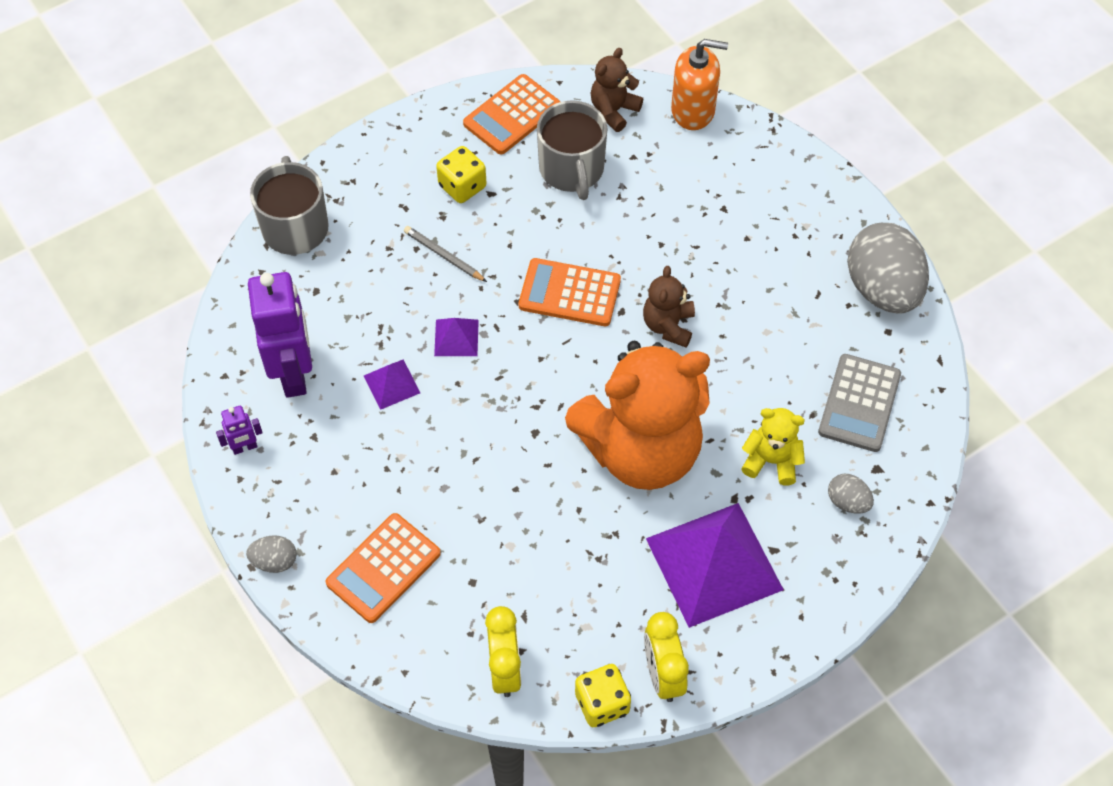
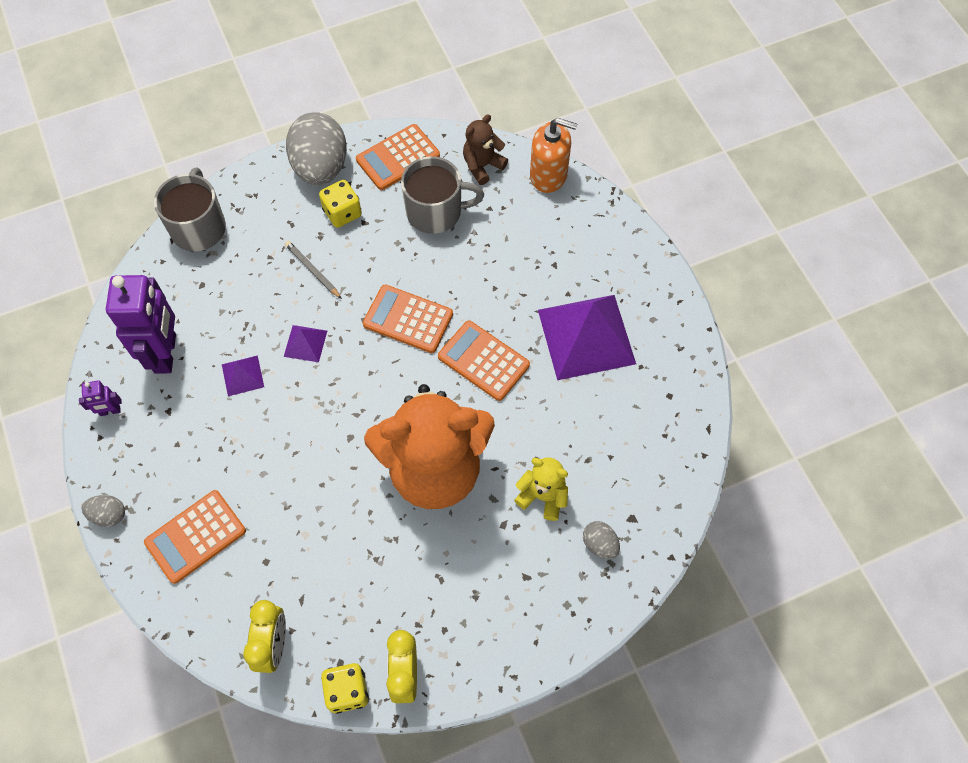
camera: 10 degrees right, 5 degrees up
grey mug [537,100,607,200] -> grey mug turned 90 degrees counterclockwise [401,156,484,234]
brown teddy bear [643,266,695,347] -> orange calculator [438,321,530,401]
purple pyramid [646,503,784,628] -> purple pyramid moved to [538,295,636,380]
grey calculator [818,354,901,452] -> none
grey egg [847,223,929,314] -> grey egg moved to [286,112,347,186]

